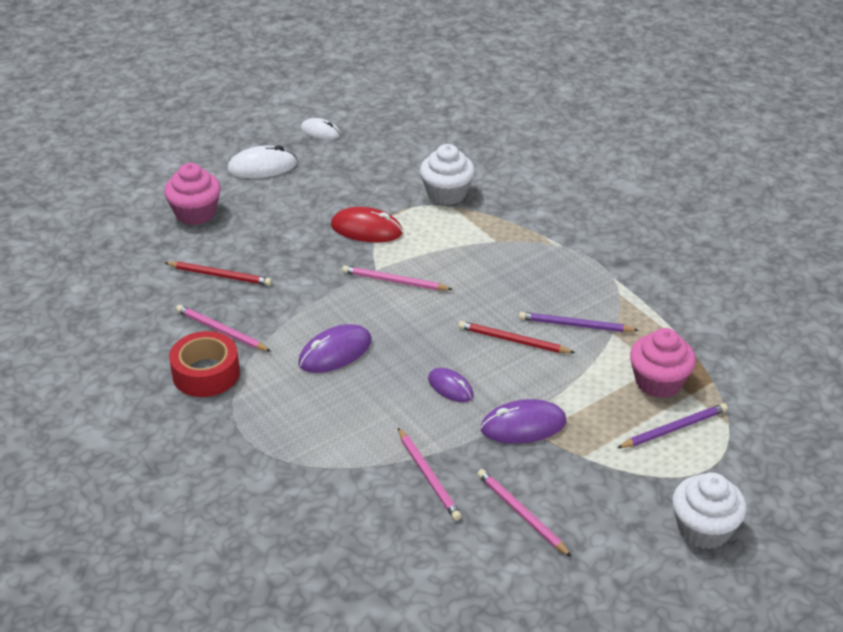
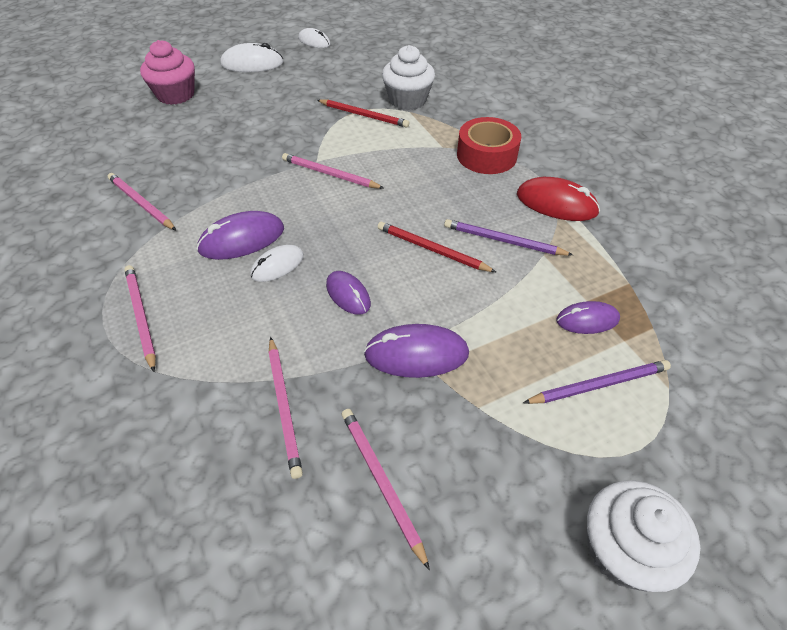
camera: 10 degrees right, 10 degrees up
red pencil [165,262,272,286] -> red pencil moved to [317,99,409,128]
red tape [169,331,240,397] -> red tape moved to [457,117,521,174]
red mouse [331,207,403,242] -> red mouse moved to [517,177,600,221]
pink cupcake [630,328,696,398] -> purple mouse [556,301,620,334]
none -> pink pencil [124,265,156,372]
none -> white mouse [250,245,304,282]

